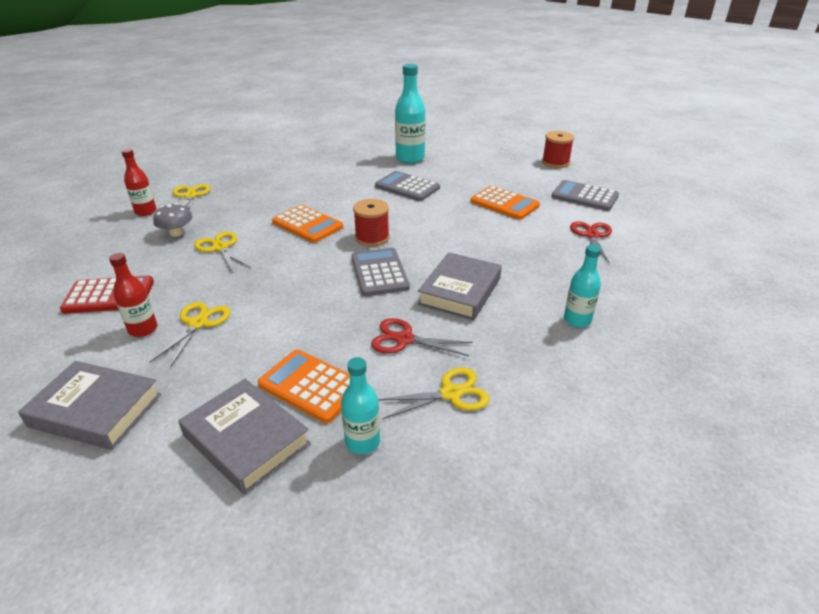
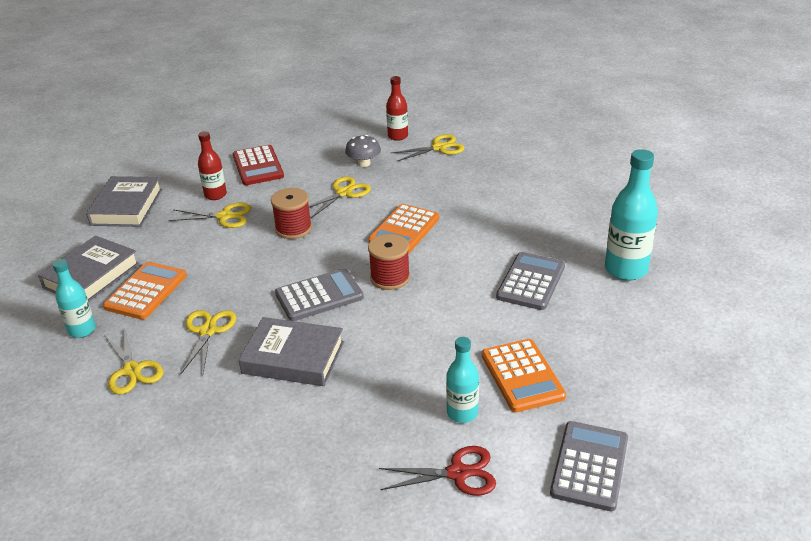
camera: 80 degrees right, 0 degrees up
red scissors [371,318,473,356] -> yellow scissors [181,310,236,374]
orange calculator [471,186,540,220] -> orange calculator turned 45 degrees counterclockwise [482,339,566,412]
red spool [542,131,574,168] -> red spool moved to [271,188,312,239]
turquoise bottle [564,244,601,327] -> turquoise bottle moved to [446,337,479,423]

